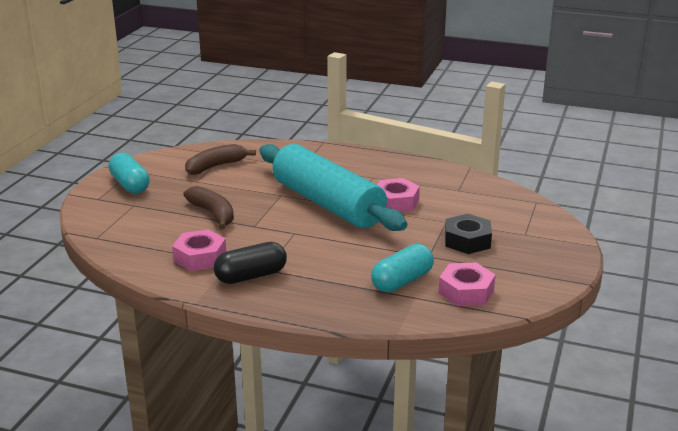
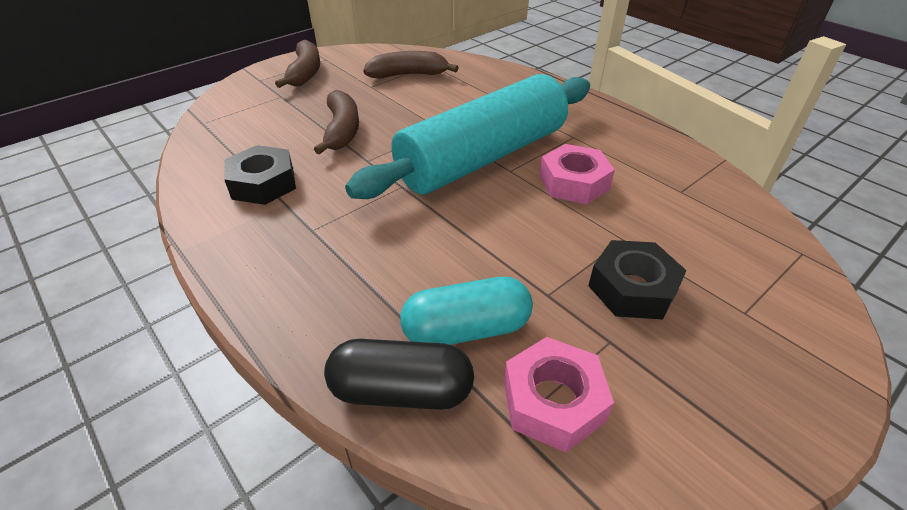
camera: 30 degrees right, 15 degrees up
turquoise capsule [109,153,150,194] -> brown banana [275,40,320,88]
pink nut [172,229,226,271] -> black nut [224,145,296,205]
black capsule [214,242,287,284] -> black capsule moved to [324,339,474,410]
turquoise rolling pin [259,144,407,231] -> turquoise rolling pin turned 60 degrees clockwise [345,74,590,199]

